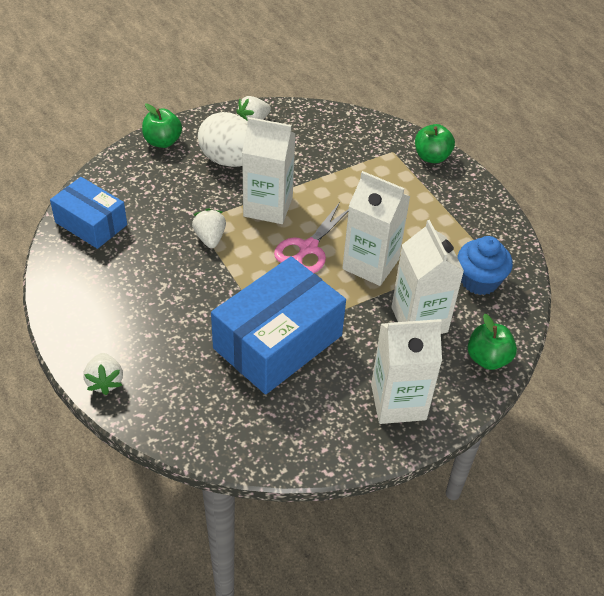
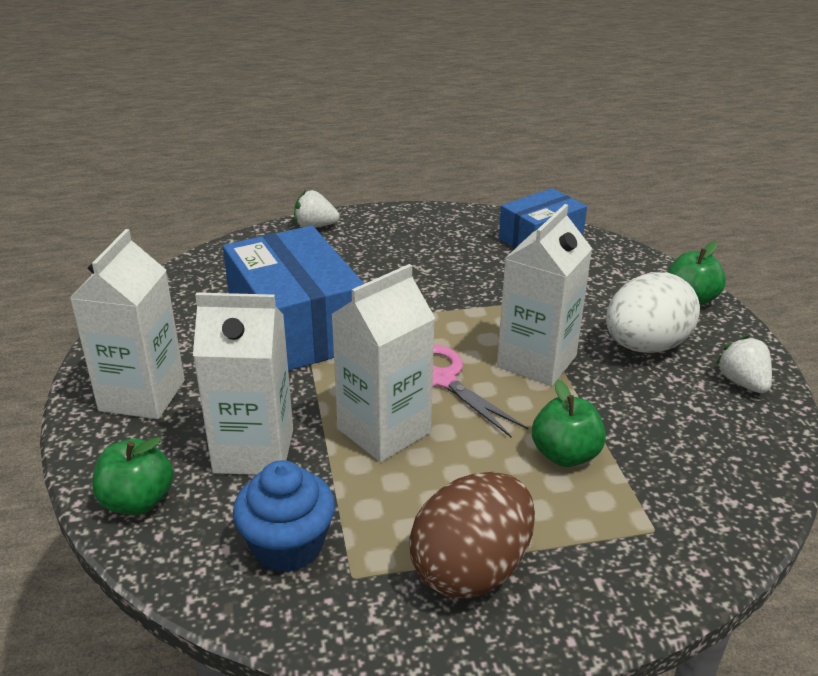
camera: 110 degrees right, 15 degrees down
white strawberry [192,208,226,248] -> none
green apple [415,124,455,163] -> green apple moved to [532,379,606,467]
none -> brown egg [409,472,535,599]

